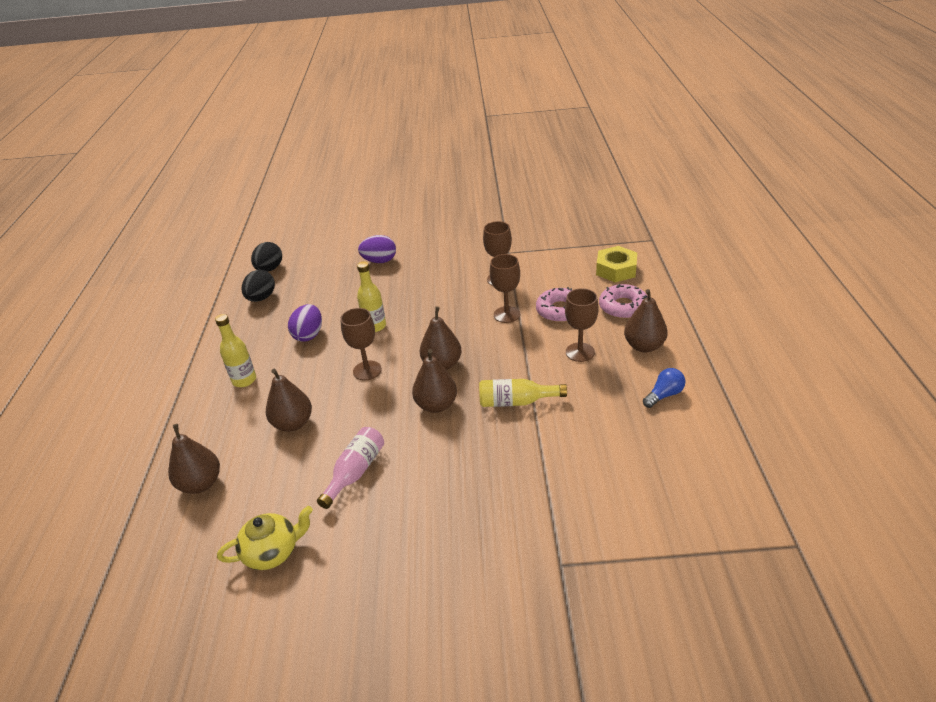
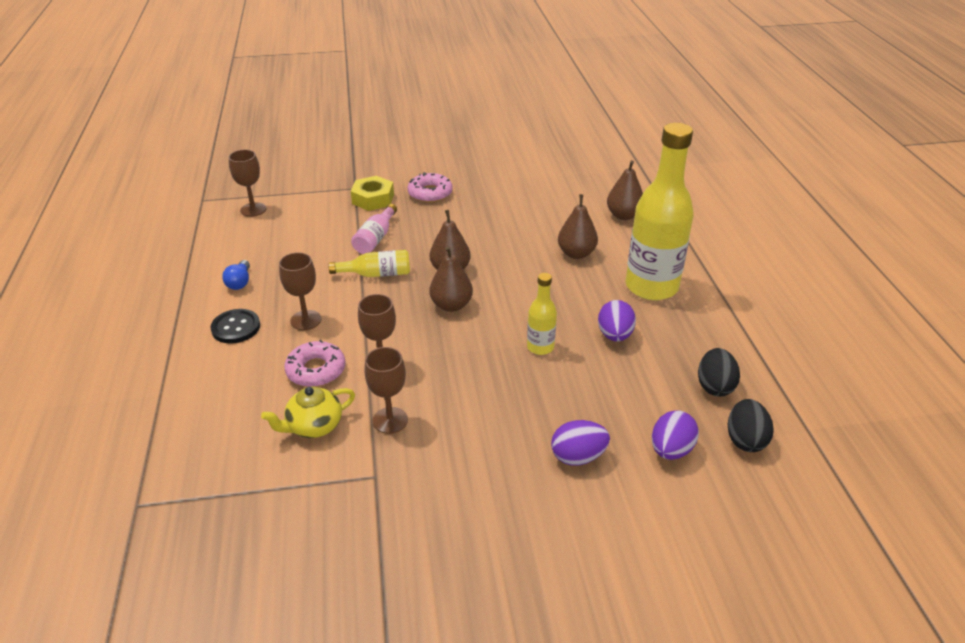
camera: 170 degrees right, 0 degrees up
yellow bottle [215,314,256,387] -> yellow bottle [625,123,693,300], size x2.14
yellow teapot [217,506,313,570] -> yellow teapot moved to [261,386,355,438]
pink bottle [317,427,384,509] -> pink bottle moved to [351,204,397,254]
brown goblet [340,308,382,380] -> brown goblet moved to [228,149,266,217]
yellow nut [596,246,637,282] -> yellow nut moved to [351,176,394,211]
pink donut [599,284,648,319] -> pink donut moved to [408,172,453,203]
brown pear [624,289,668,352] -> black button [210,309,260,344]
blue light bulb [643,368,685,408] -> blue light bulb turned 45 degrees counterclockwise [222,260,250,290]
none -> purple egg [652,410,699,460]

